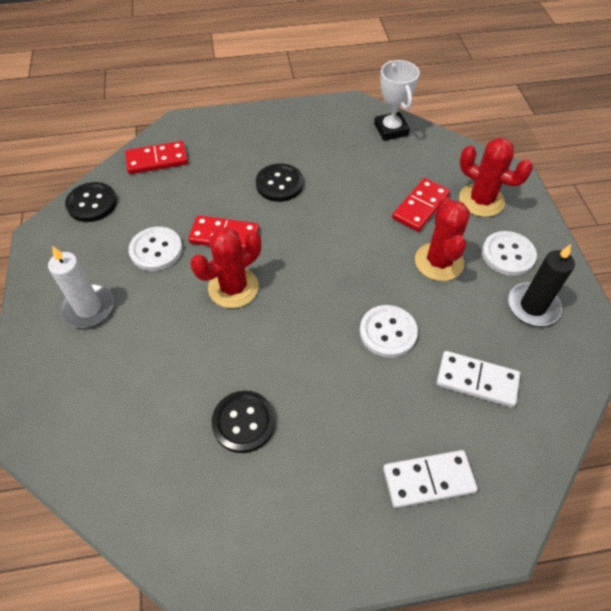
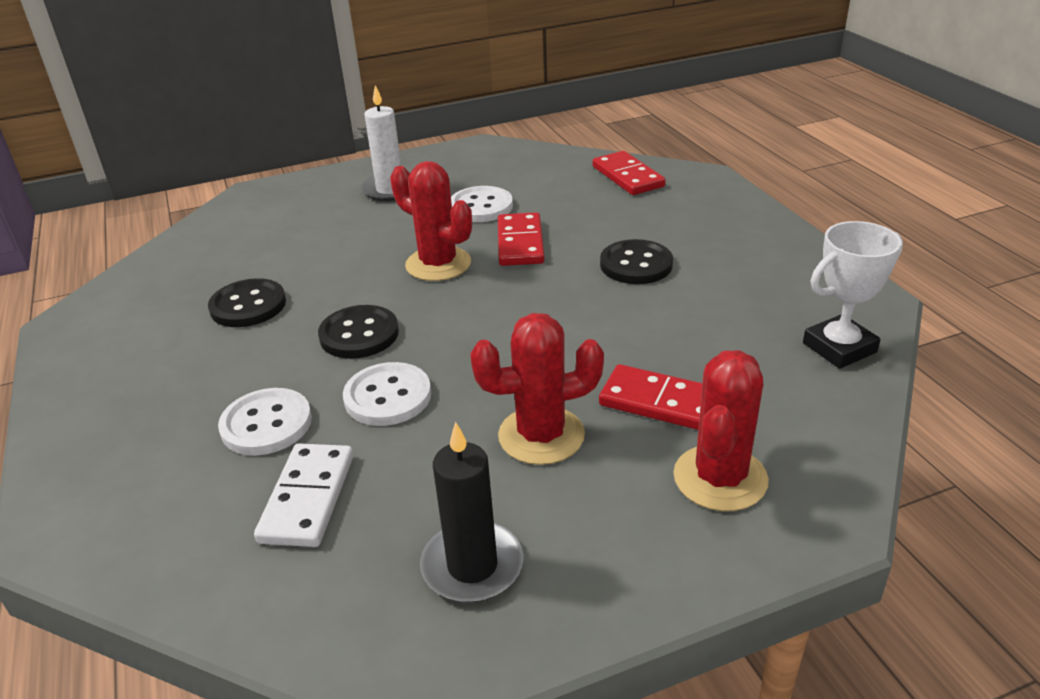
camera: 80 degrees right, 20 degrees down
black button [65,182,117,222] -> black button moved to [318,305,399,359]
white domino [383,450,478,508] -> none
white button [482,231,537,276] -> white button moved to [218,388,312,455]

